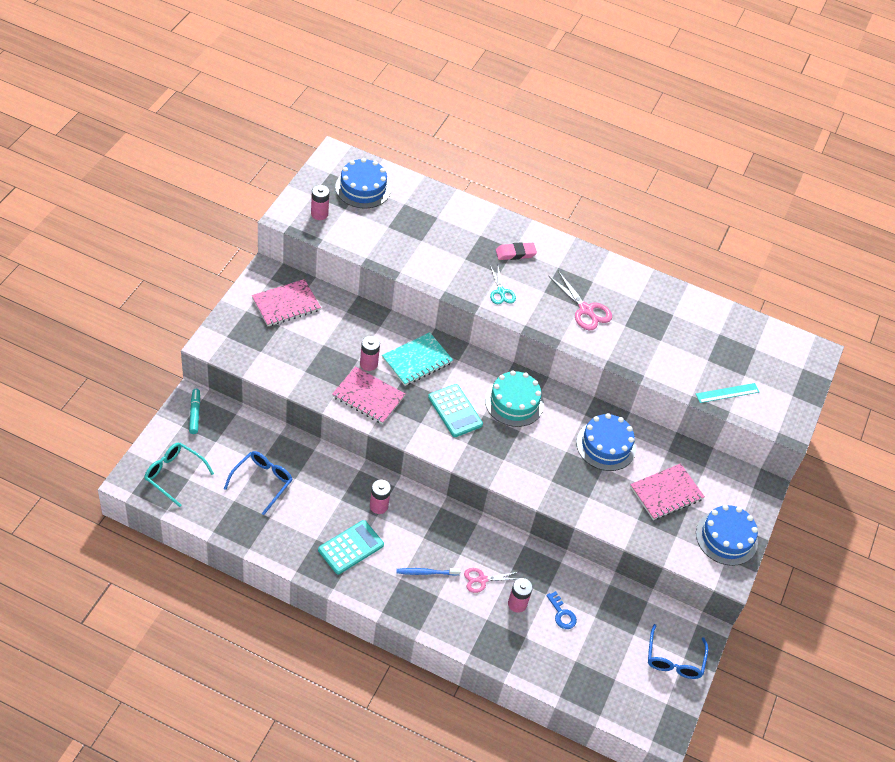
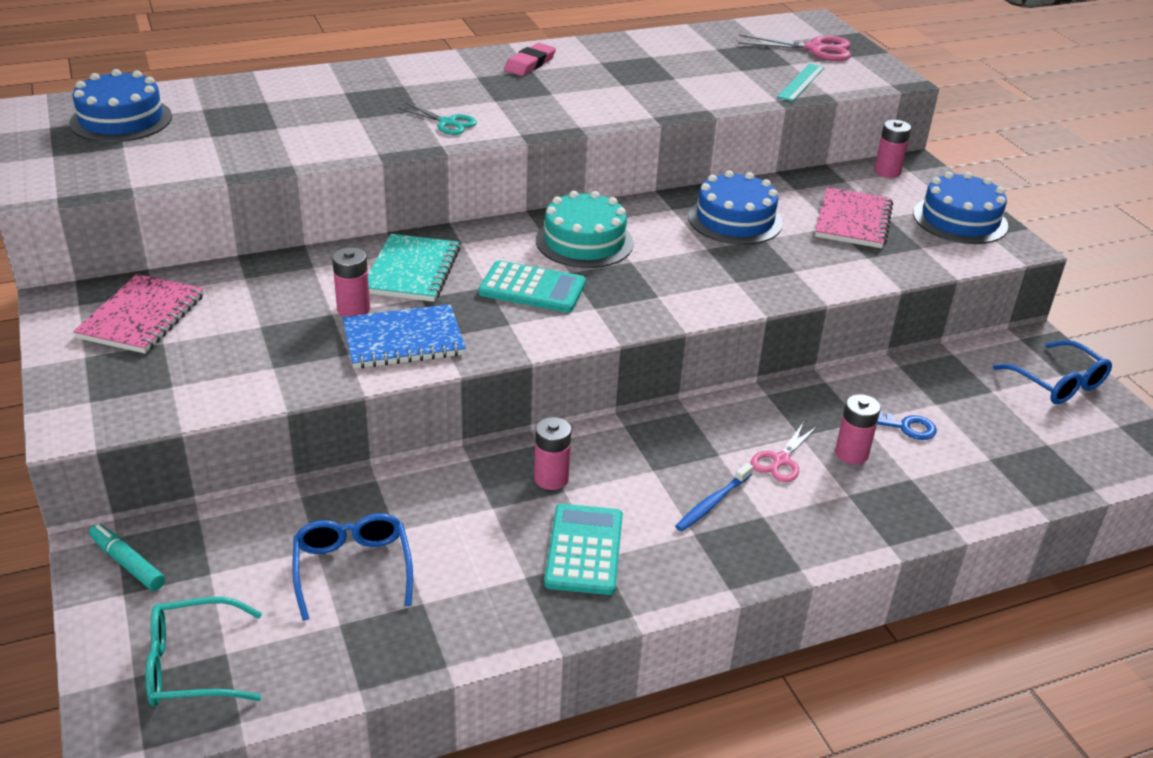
camera: 40 degrees left, 15 degrees down
pink battery [311,185,330,220] -> pink battery moved to [874,120,911,178]
pink notebook [332,366,405,424] -> blue notebook [342,304,466,369]
pink eraser [496,242,537,260] -> pink eraser moved to [504,43,556,76]
pink scissors [549,271,612,330] -> pink scissors moved to [738,35,851,61]

